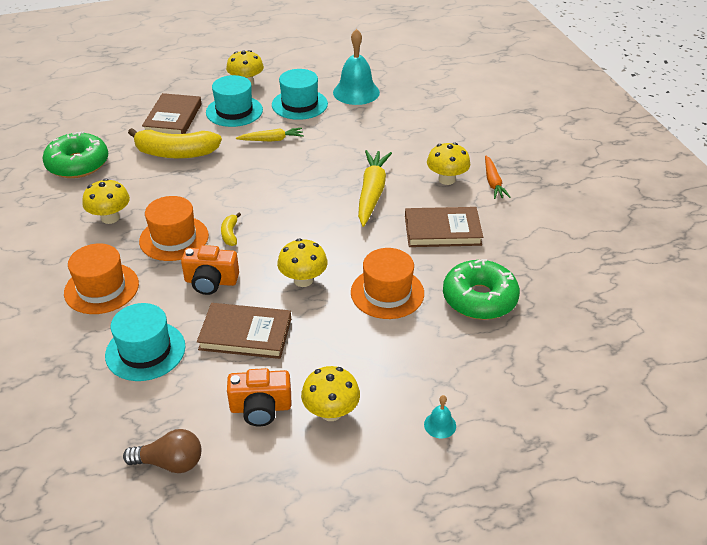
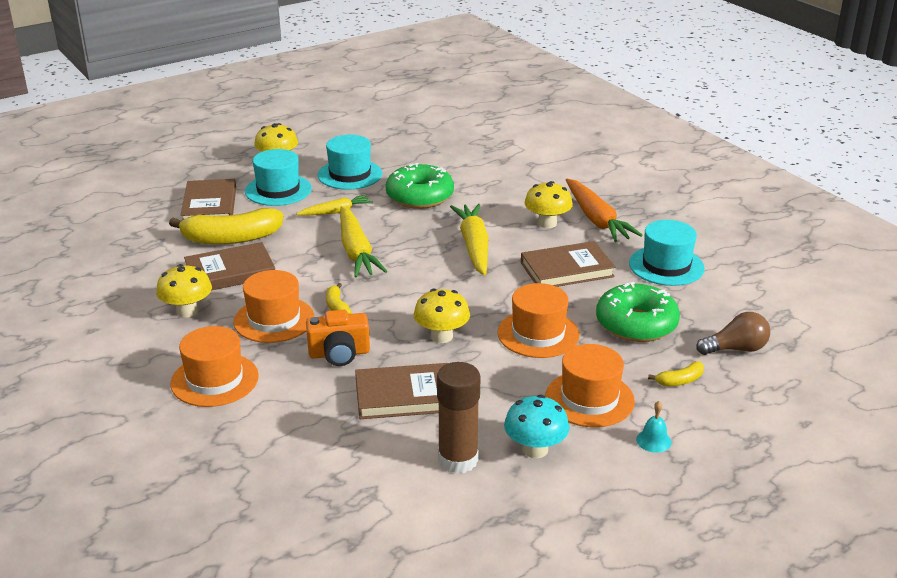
camera: 15 degrees left, 10 degrees down
green donut [42,132,108,178] -> green donut moved to [386,163,454,209]
turquoise hat [105,303,186,381] -> turquoise hat moved to [629,220,705,286]
brown light bulb [123,429,201,473] -> brown light bulb moved to [696,312,770,355]
orange camera [227,368,291,426] -> brown glue stick [437,362,481,474]
yellow mushroom [301,366,360,421] -> turquoise mushroom [504,395,569,458]
turquoise bell [333,29,380,105] -> none
orange carrot [485,155,510,199] -> orange carrot [566,179,643,242], size x1.69
none -> brown book [184,242,275,290]
none -> yellow carrot [340,206,387,278]
none -> orange hat [545,344,635,427]
none -> yellow banana [648,361,704,386]

